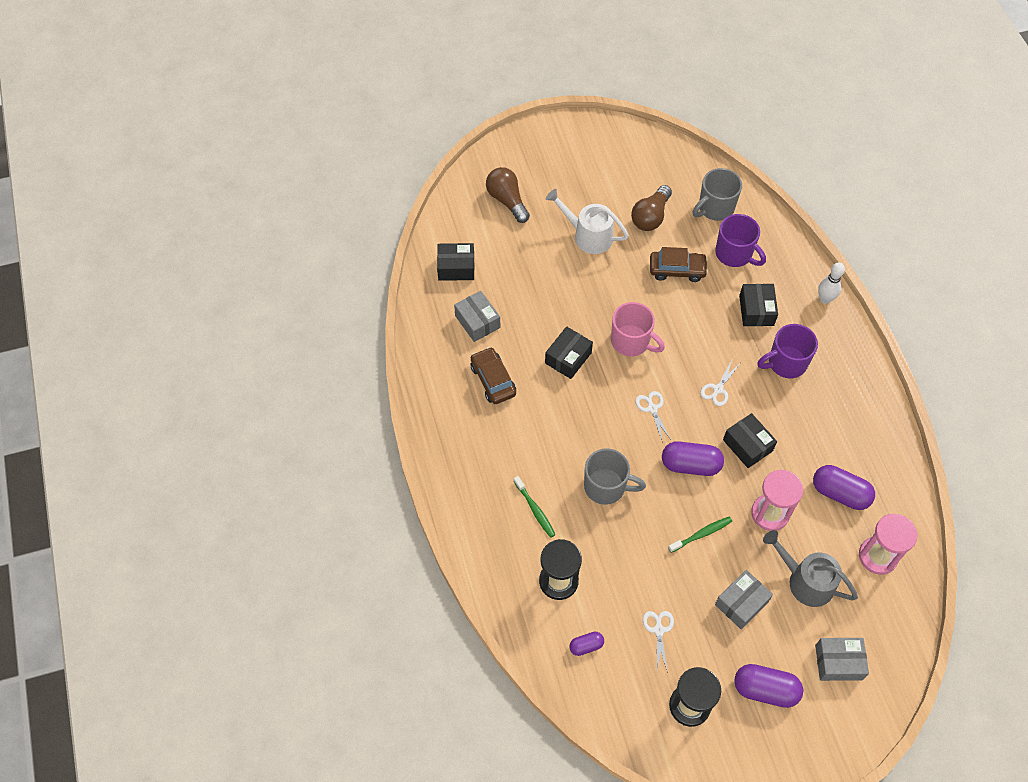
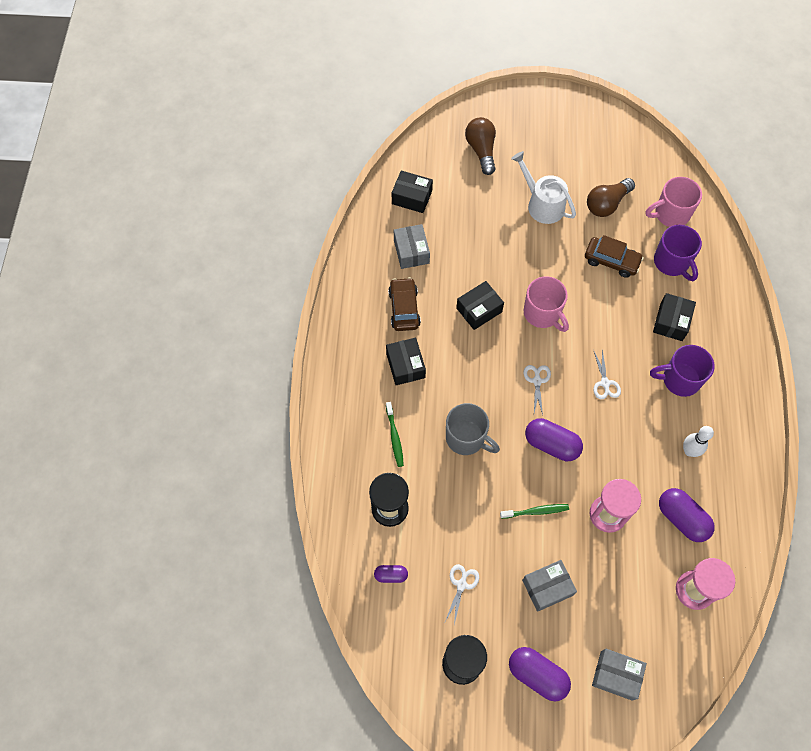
camera: 20 degrees right, 5 degrees up
grey mug [693,168,742,221] -> pink mug [646,177,702,227]
white scissors [700,360,739,406] -> white scissors turned 60 degrees counterclockwise [593,349,621,399]
black box [723,413,777,468] -> black box moved to [386,338,426,385]
grey watering can [763,530,858,607] -> none
white bowling pin [818,263,845,304] -> white bowling pin moved to [683,426,714,457]

